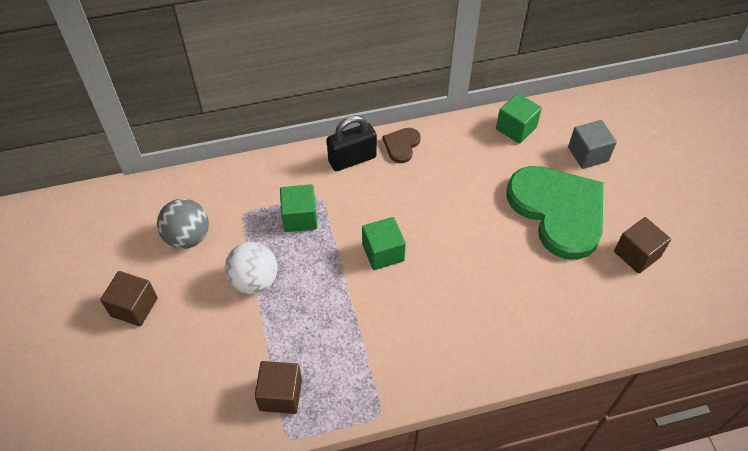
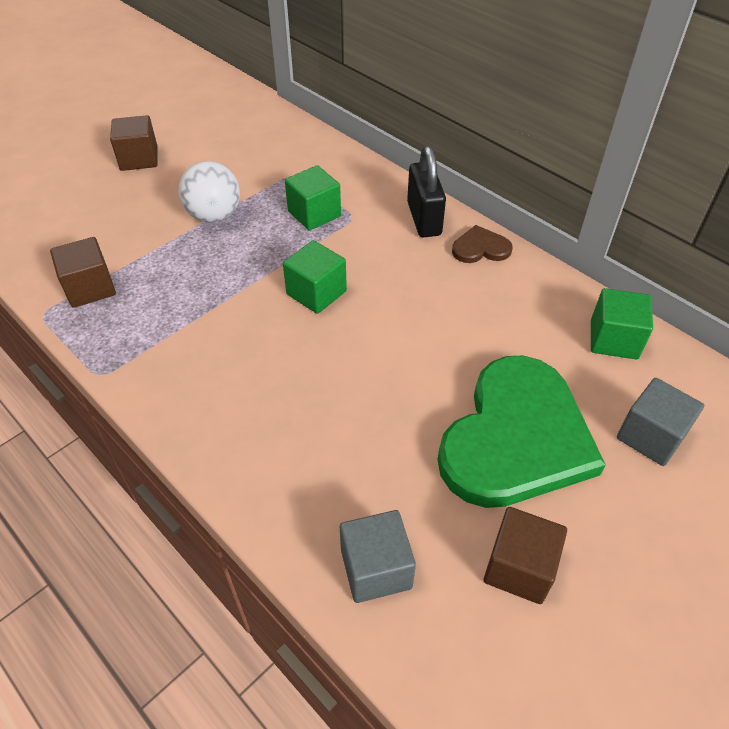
camera: 60 degrees right, 5 degrees down
grey ball [157,199,209,249] -> none
black padlock [327,115,377,171] -> black padlock turned 45 degrees clockwise [407,146,446,237]
none -> grey cube [340,510,416,603]

